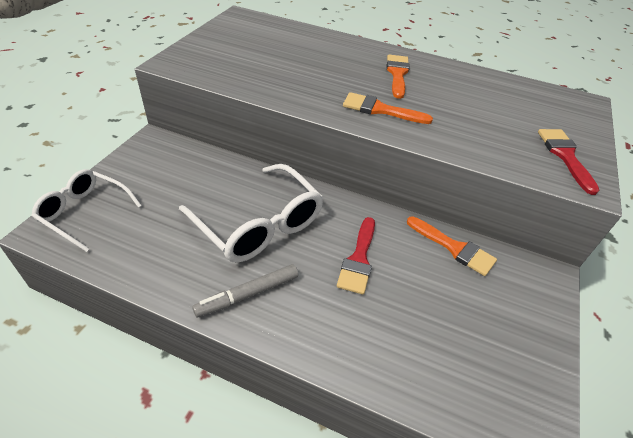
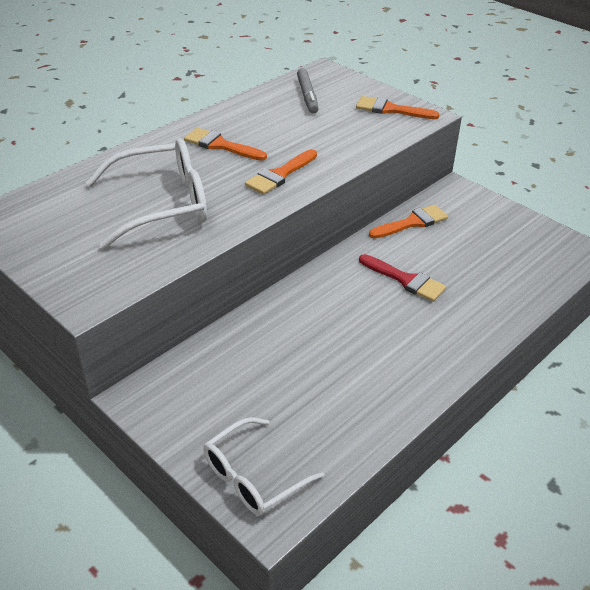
camera: 65 degrees left, 5 degrees down
white glasses [179,164,324,263] -> white glasses moved to [86,138,207,249]
grey marker [192,264,298,317] -> grey marker moved to [297,68,319,114]
red brush [538,129,599,195] -> orange brush [356,96,439,119]

